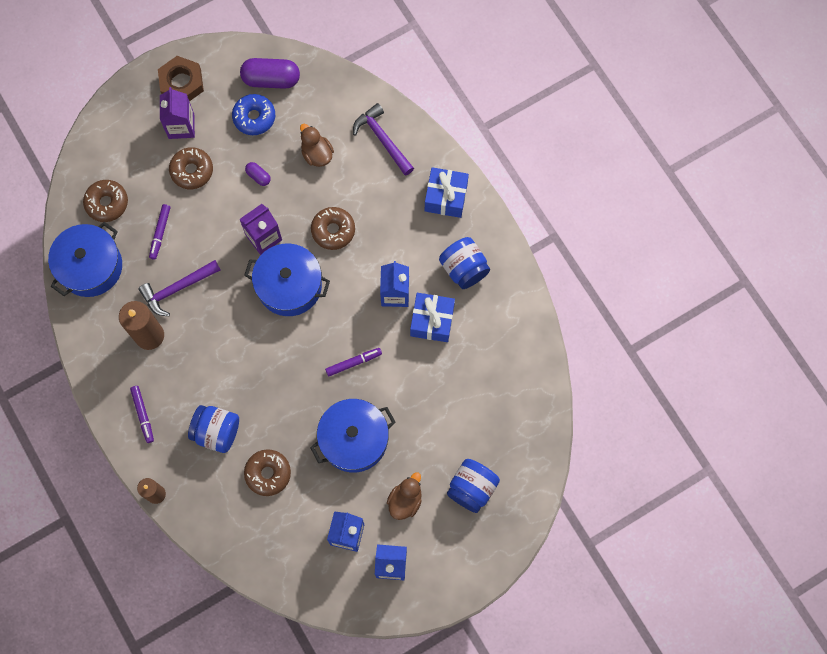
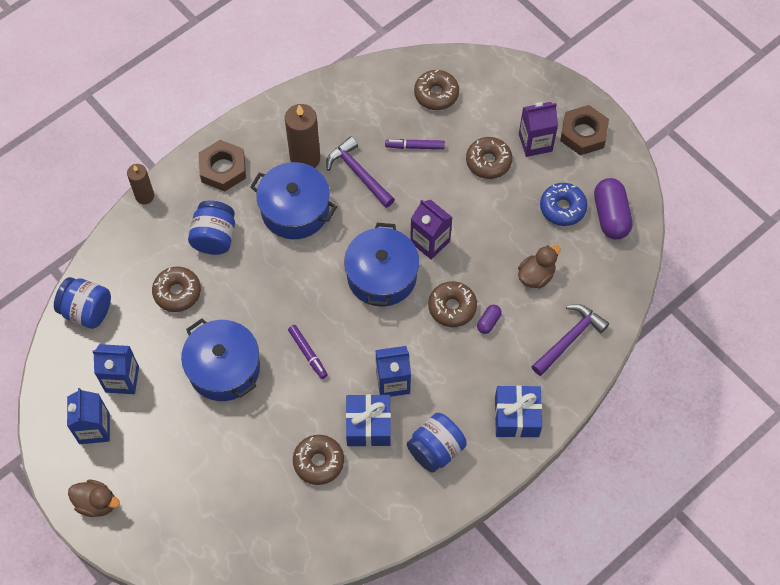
camera: 80 degrees right, 10 degrees down
blue pot [48,222,122,297] -> blue pot moved to [250,162,337,239]
purple marker [130,386,154,443] -> brown nut [199,140,246,192]
purple capsule [245,162,271,186] -> purple capsule moved to [477,305,502,334]
brown duck [387,472,422,520] -> brown duck moved to [68,480,120,517]
blue jar [447,459,500,513] -> blue jar moved to [54,277,111,329]
none -> brown donut [293,435,344,485]

